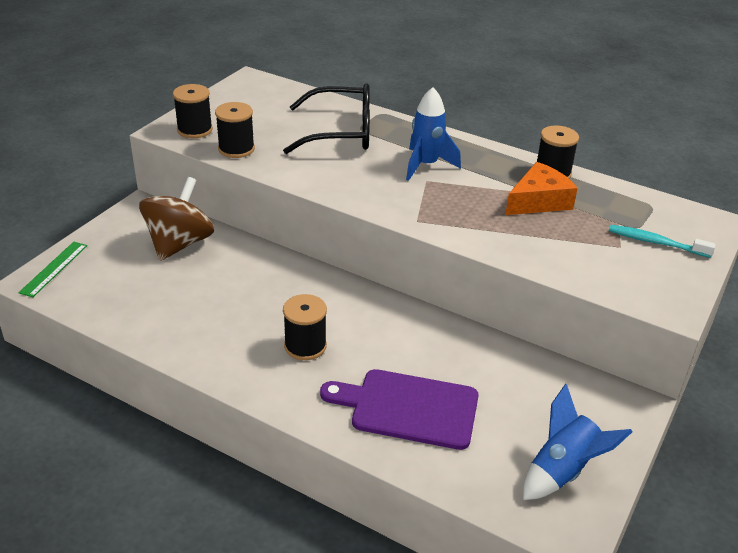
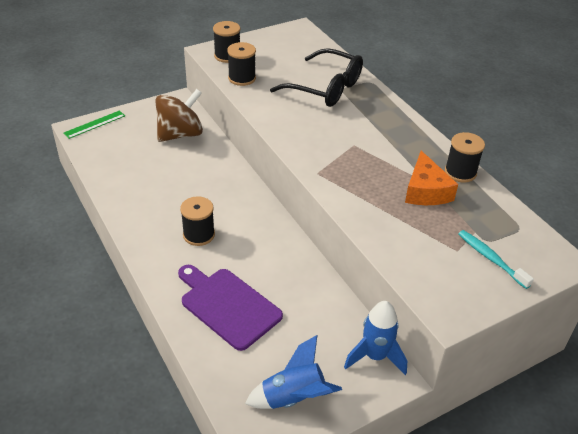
camera: 30 degrees right, 5 degrees up
blue rocket [406,87,461,181] -> blue rocket moved to [344,301,407,375]
orange cheese [505,162,578,215] -> orange cheese turned 90 degrees clockwise [405,151,458,205]

